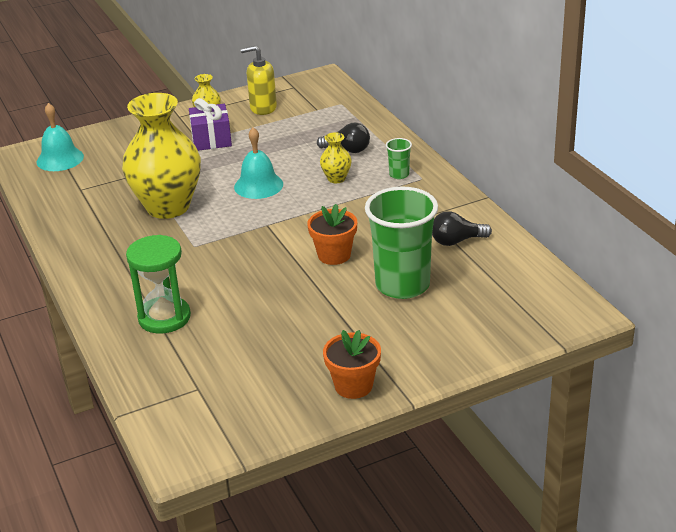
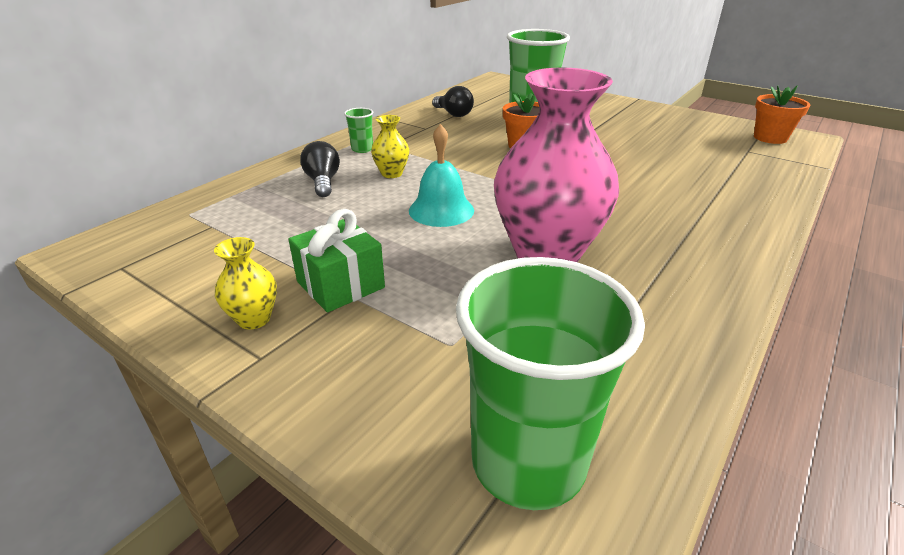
camera: 120 degrees left, 0 degrees up
turquoise bell [36,103,84,171] -> green cup [456,257,645,510]
yellow vase [122,93,201,219] -> pink vase [494,67,619,262]
green hourglass [126,235,191,334] -> none
purple gift [189,98,232,151] -> green gift [288,209,385,312]
yellow soap dispenser [241,46,277,115] -> none
orange flower pot [323,330,381,399] -> orange flower pot moved to [754,85,810,144]

